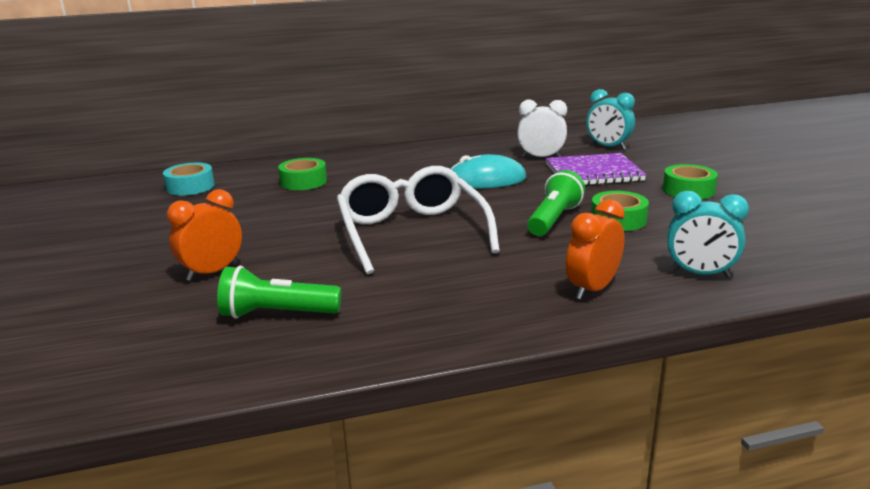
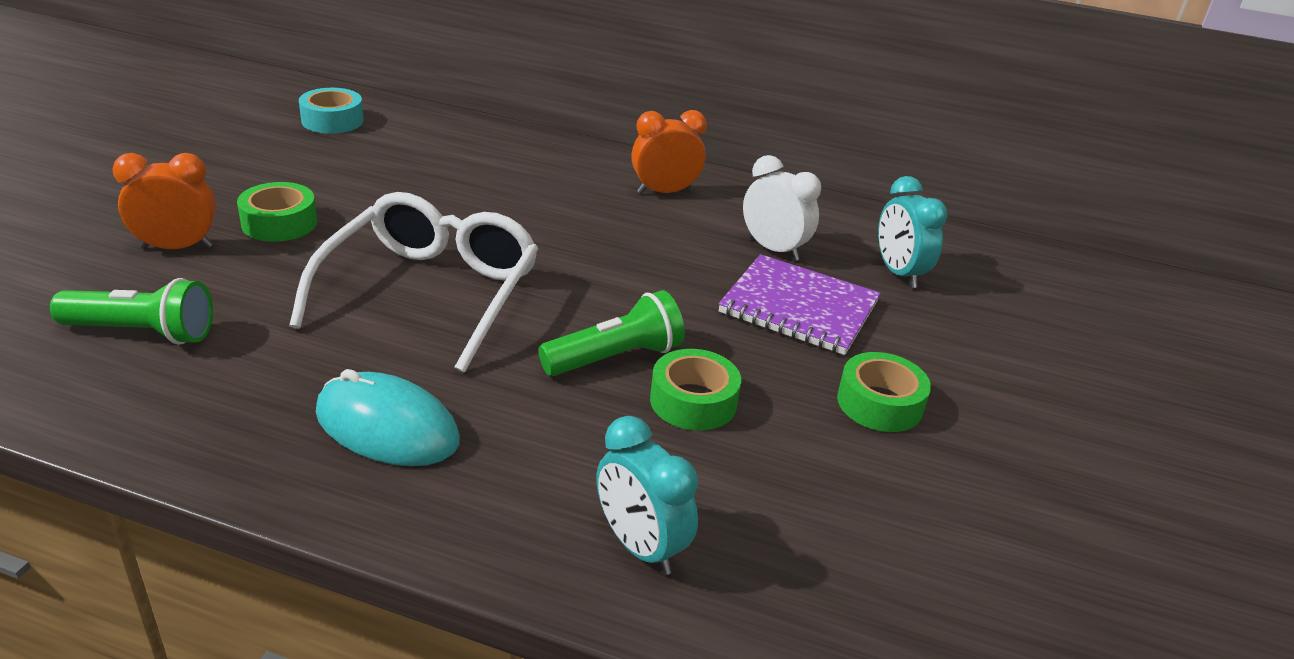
camera: 30 degrees right, 10 degrees up
green flashlight [217,266,341,319] -> green flashlight turned 150 degrees clockwise [50,278,213,345]
green tape [278,158,327,190] -> green tape moved to [237,182,317,242]
turquoise mouse [451,154,526,188] -> turquoise mouse moved to [316,369,460,466]
orange clock [566,199,625,300] -> orange clock moved to [631,110,707,194]

